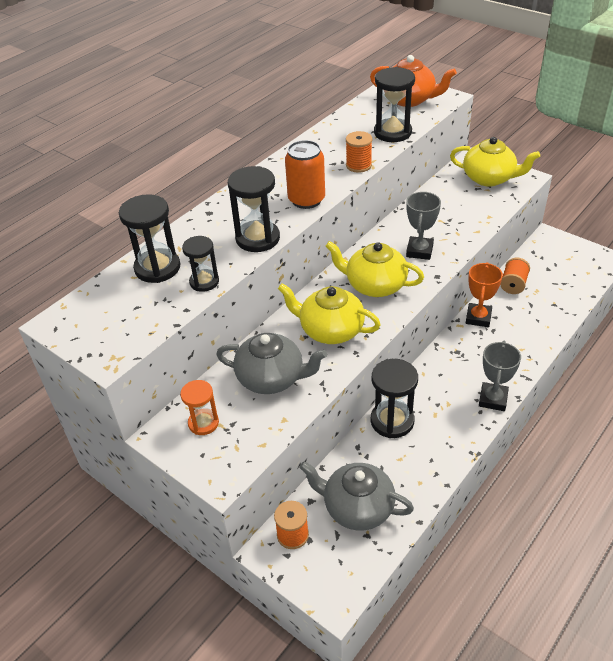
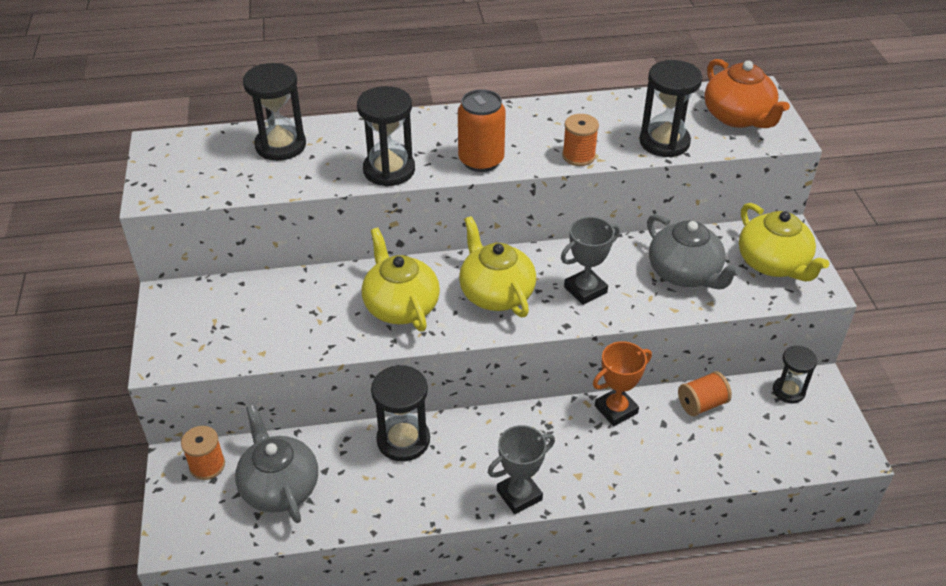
camera: 40 degrees right, 0 degrees up
orange hourglass [180,380,219,435] -> none
black hourglass [182,236,219,292] -> black hourglass moved to [773,346,817,403]
grey teapot [216,333,327,394] -> grey teapot moved to [647,214,742,289]

